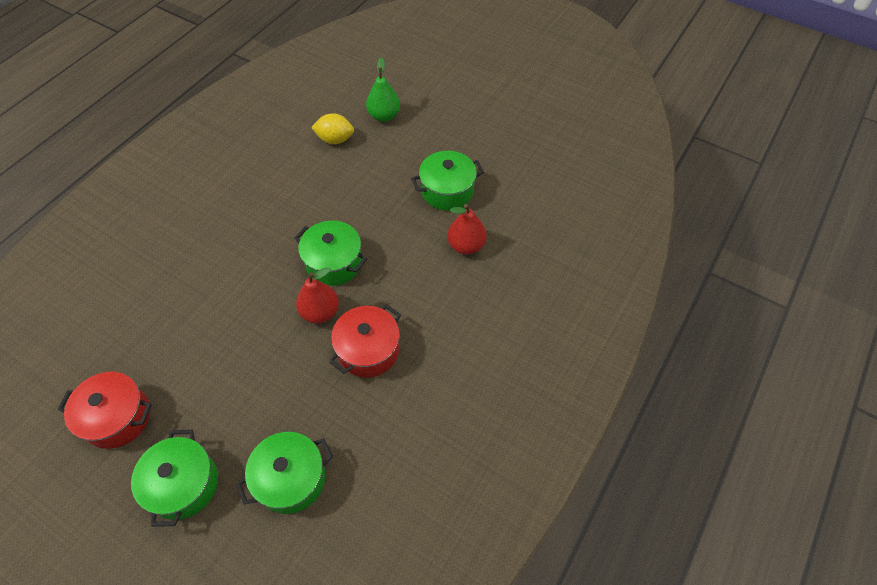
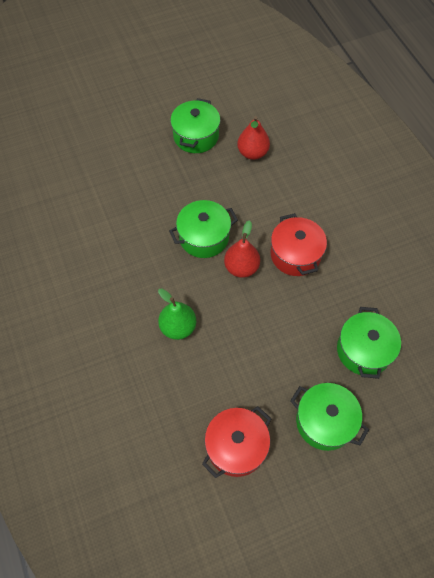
camera: 55 degrees left, 5 degrees up
yellow lemon [311,113,354,144] -> none
green pear [366,57,400,122] -> green pear moved to [158,288,196,340]

